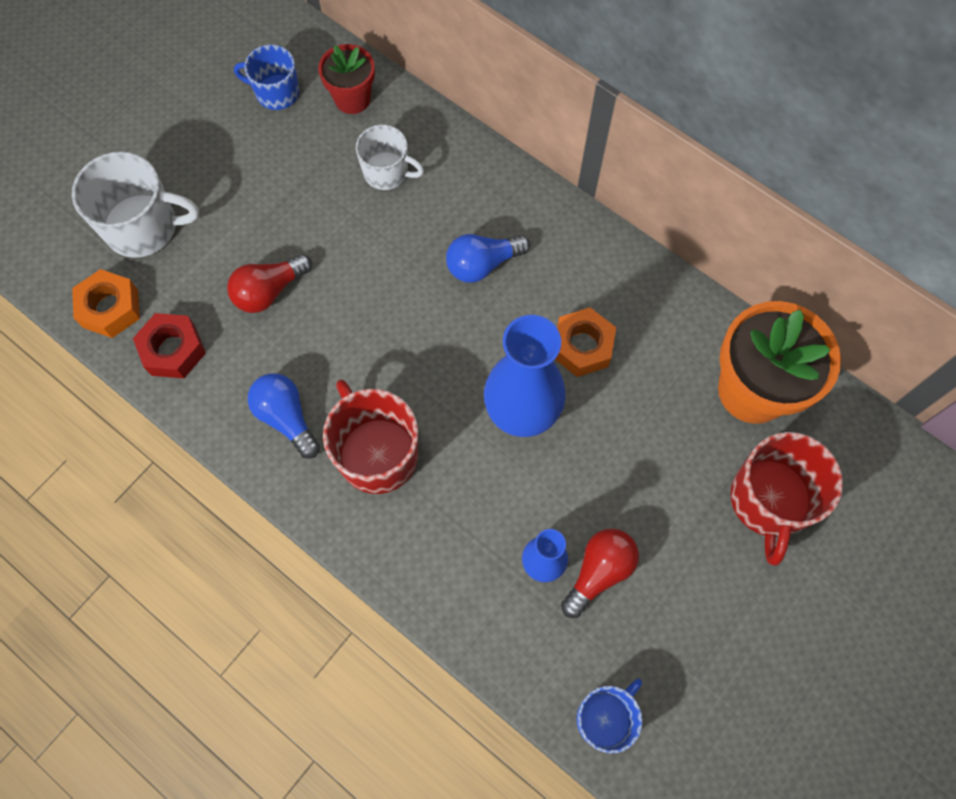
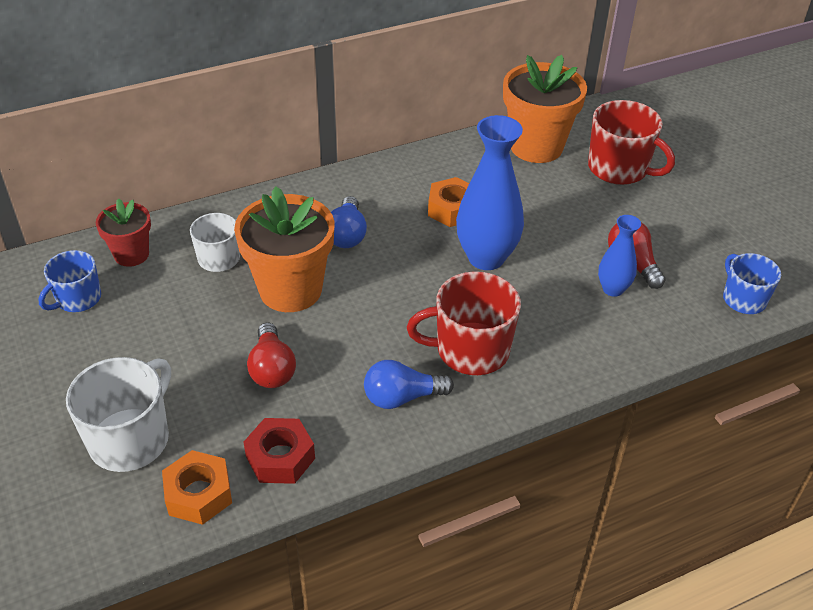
camera: 65 degrees left, 25 degrees down
none -> orange flower pot [234,186,335,312]

